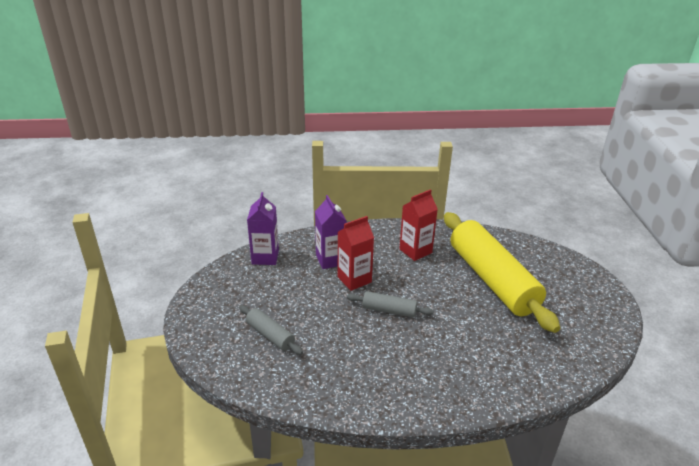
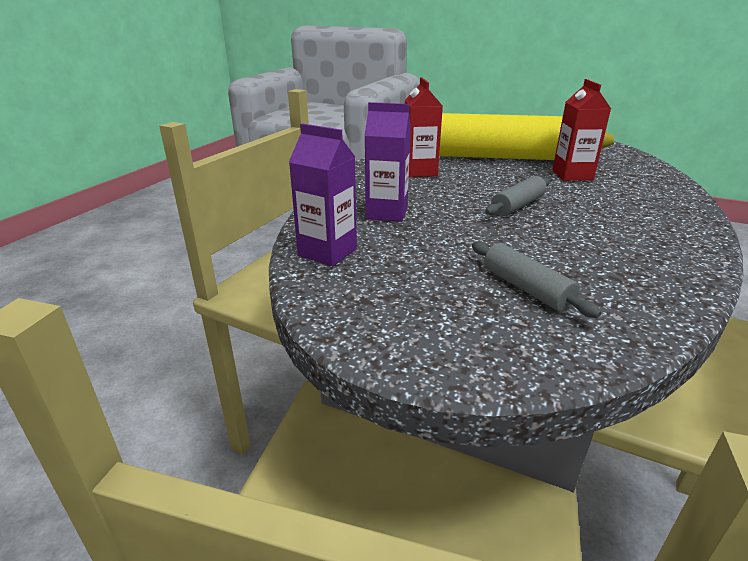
camera: 60 degrees left, 5 degrees down
grey rolling pin [239,305,303,355] -> grey rolling pin turned 75 degrees clockwise [472,242,601,318]
red carton [338,216,374,291] -> red carton moved to [552,79,611,181]

